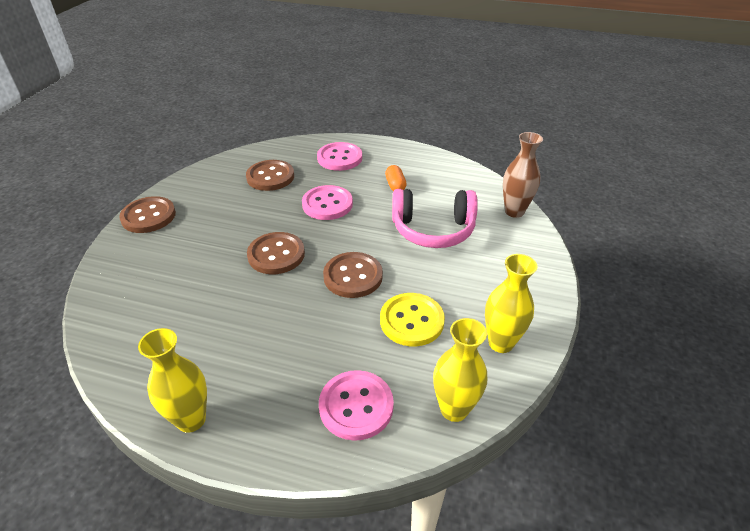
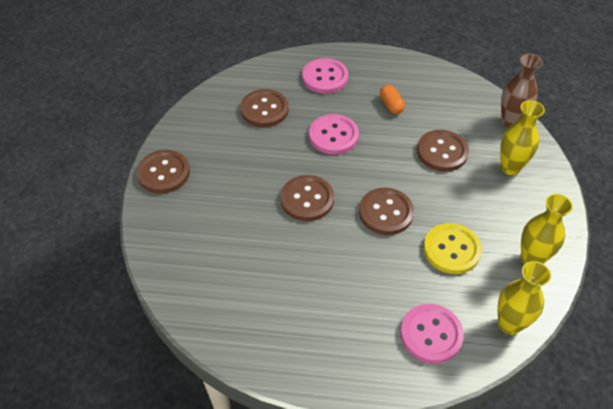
camera: 10 degrees left, 10 degrees up
yellow vase [138,328,207,433] -> yellow vase moved to [500,100,545,175]
pink headphones [392,189,478,248] -> brown button [417,130,469,172]

